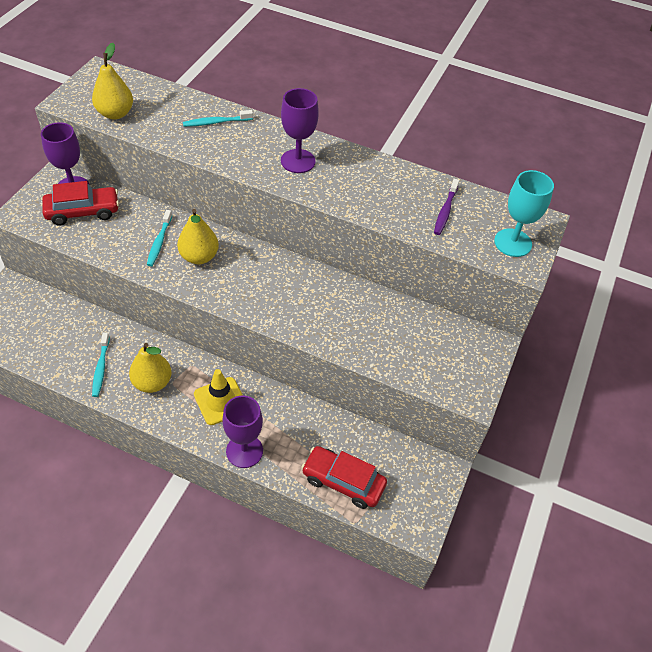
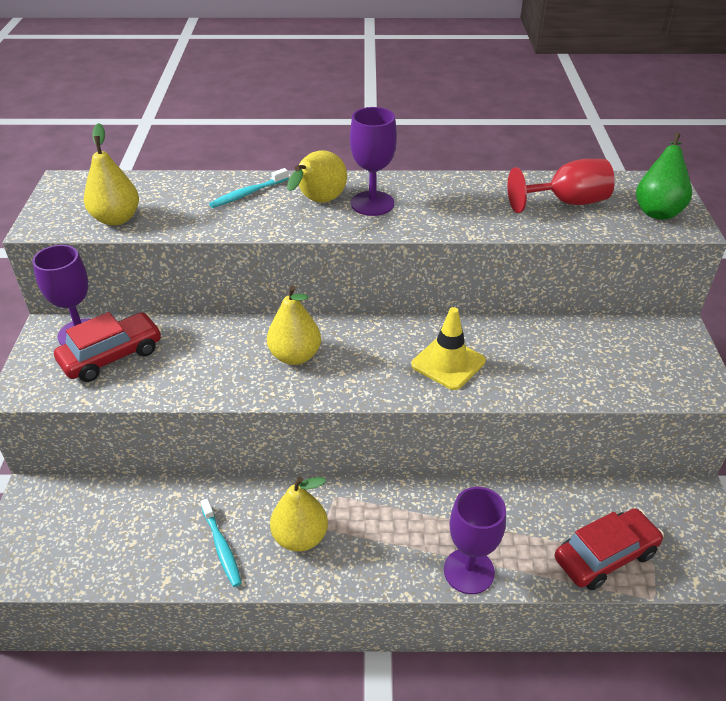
camera: 20 degrees left, 10 degrees down
turquoise toothbrush [147,210,172,266] -> none
yellow traffic cone [194,369,243,425] -> yellow traffic cone moved to [411,307,486,390]
red car [301,446,387,509] -> red car turned 150 degrees clockwise [555,509,664,590]
purple toothbrush [434,179,459,235] -> red goblet [508,159,615,213]
turquoise goblet [494,170,554,257] -> green pear [636,133,692,219]
none -> yellow pear [287,150,347,203]

